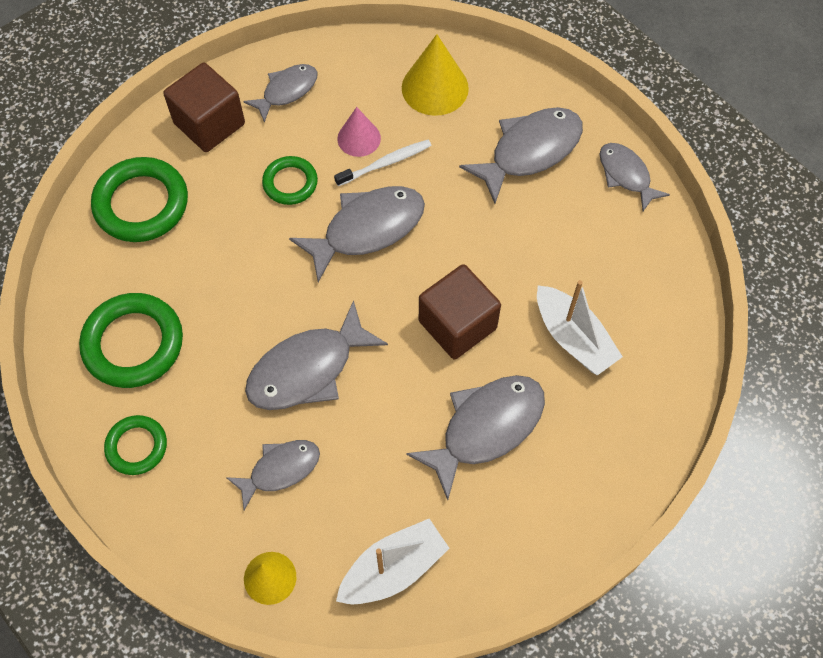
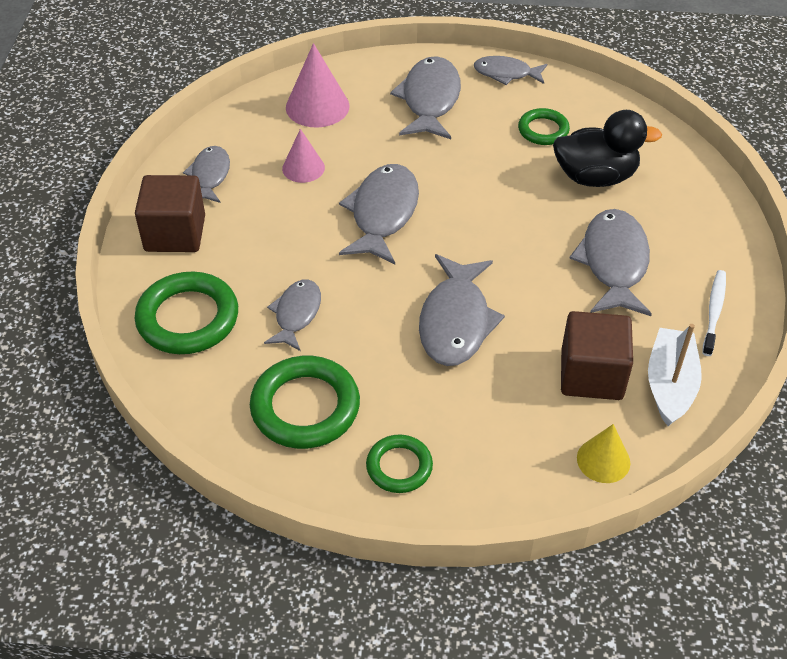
camera: 45 degrees left, 15 degrees down
grey fish [226,440,320,510] -> grey fish moved to [264,279,321,351]
green ring [262,156,318,205] -> green ring moved to [518,108,570,145]
white toothbrush [334,140,432,186] -> white toothbrush moved to [702,270,726,356]
yellow cone [402,34,469,116] -> pink cone [286,43,350,127]
brown cube [419,264,501,359] -> brown cube moved to [561,311,633,400]
white boat [537,280,623,375] -> black duck [553,110,662,187]

